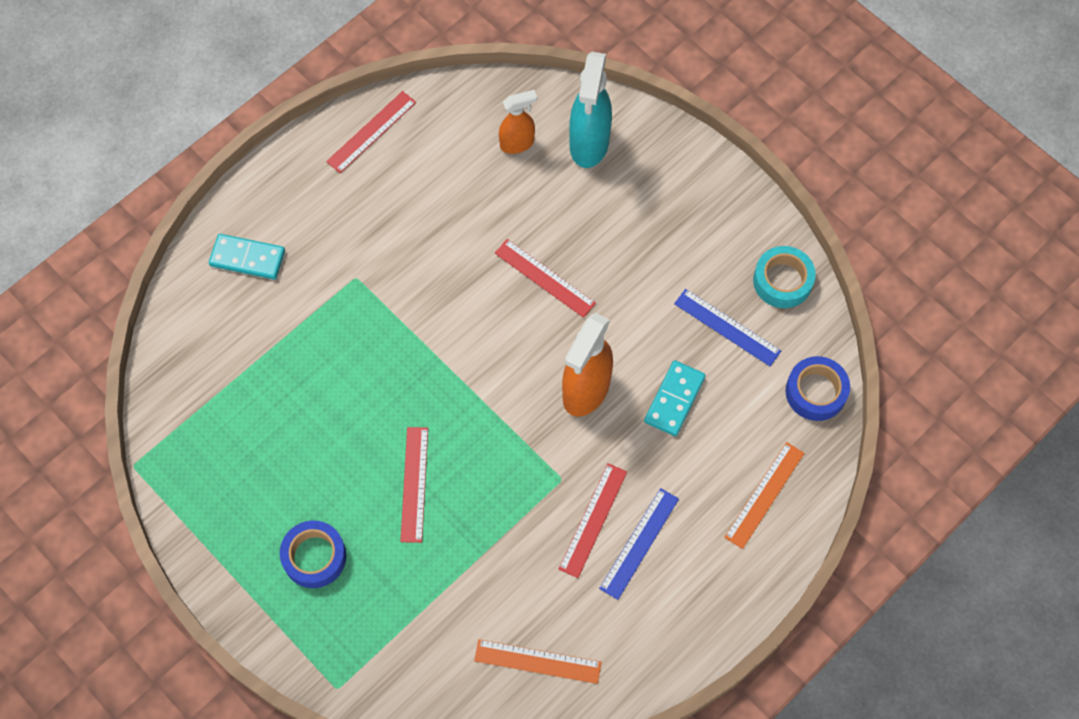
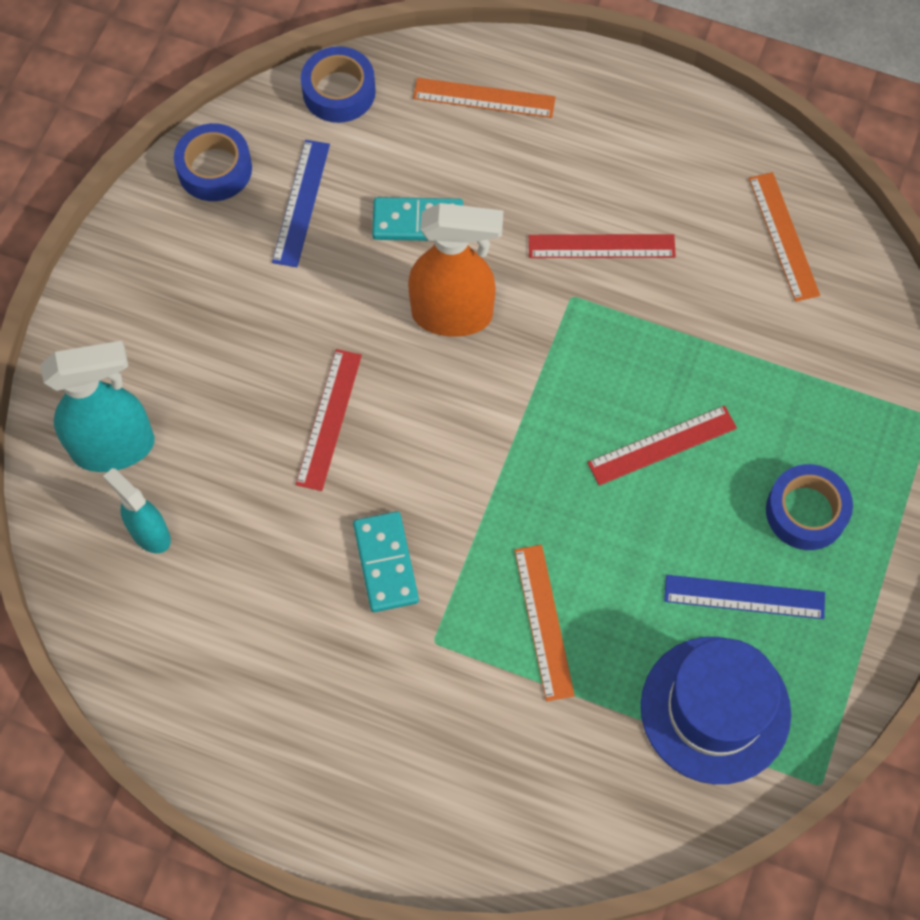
camera: 115 degrees left, 0 degrees up
turquoise domino [209,234,285,280] -> turquoise domino moved to [353,511,419,612]
red ruler [326,91,416,173] -> none
orange spray bottle [499,90,537,154] -> turquoise spray bottle [103,468,171,553]
blue ruler [599,488,679,600] -> blue ruler moved to [664,575,825,619]
turquoise tape [753,246,816,308] -> blue tape [174,123,252,201]
none -> orange ruler [514,545,575,701]
none -> blue hat [641,637,791,784]

